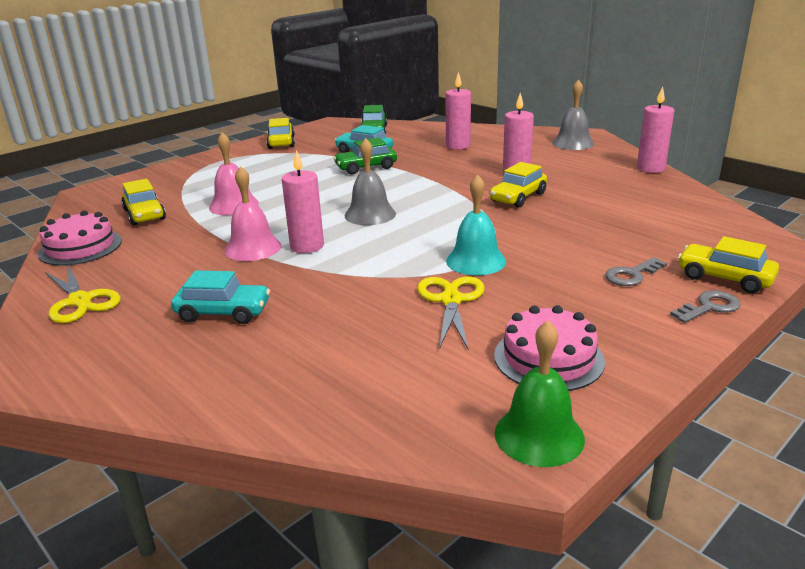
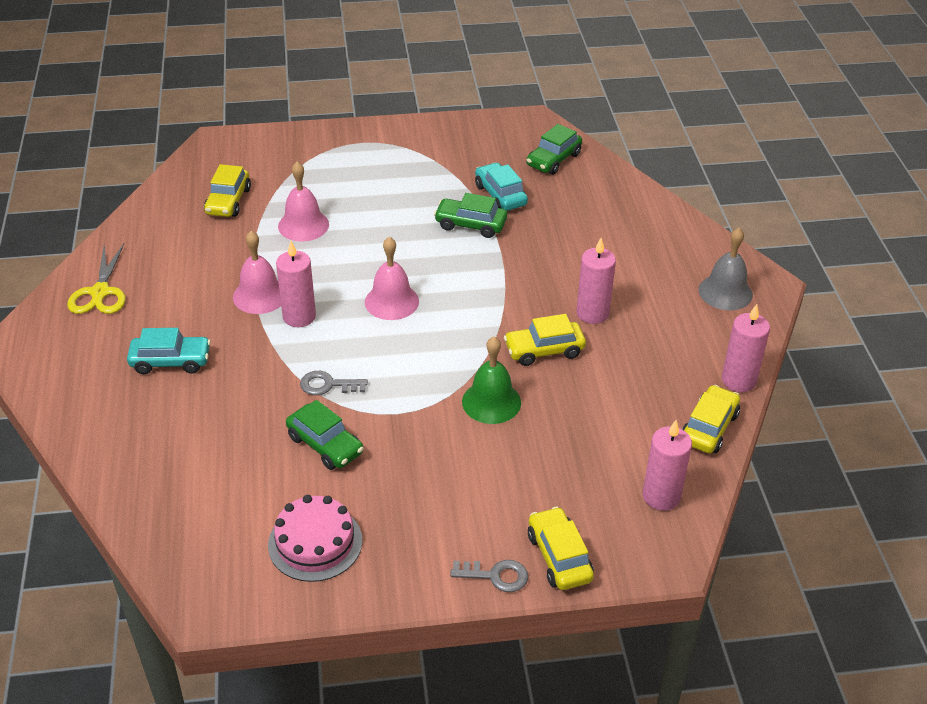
camera: 35 degrees right, 15 degrees up
pink cake [38,210,122,266] -> none
turquoise car [171,270,270,324] -> turquoise car turned 45 degrees counterclockwise [127,328,211,374]
yellow car [266,118,295,149] -> yellow car moved to [682,385,740,453]
grey bell [345,138,396,225] -> pink bell [365,237,419,320]
yellow scissors [417,276,485,350] -> green car [286,400,364,470]
pink candle [446,72,471,150] -> pink candle moved to [643,420,692,511]
turquoise bell [446,174,506,275] -> none
green bell [494,321,585,467] -> green bell moved to [462,336,521,424]
grey key [605,257,667,286] -> grey key moved to [300,371,368,395]

